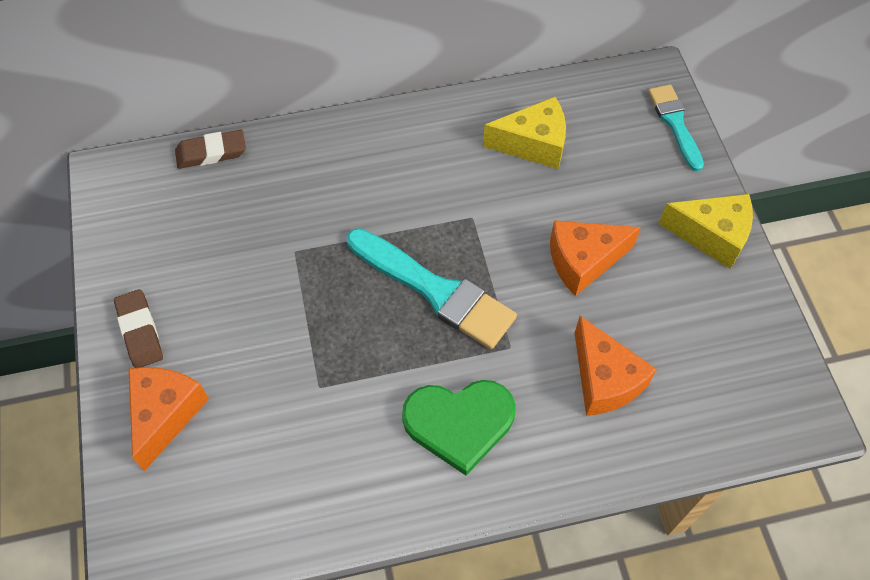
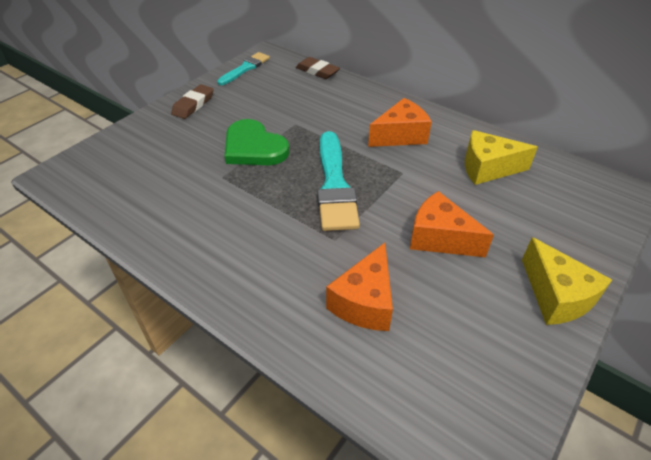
camera: 50 degrees right, 15 degrees down
orange cheese [128,367,209,471] -> orange cheese moved to [368,98,432,147]
green heart [402,380,516,475] -> green heart moved to [225,119,289,165]
yellow cheese [483,97,566,169] -> yellow cheese turned 135 degrees clockwise [465,130,538,185]
turquoise brush [648,84,704,172] -> turquoise brush moved to [217,52,270,85]

